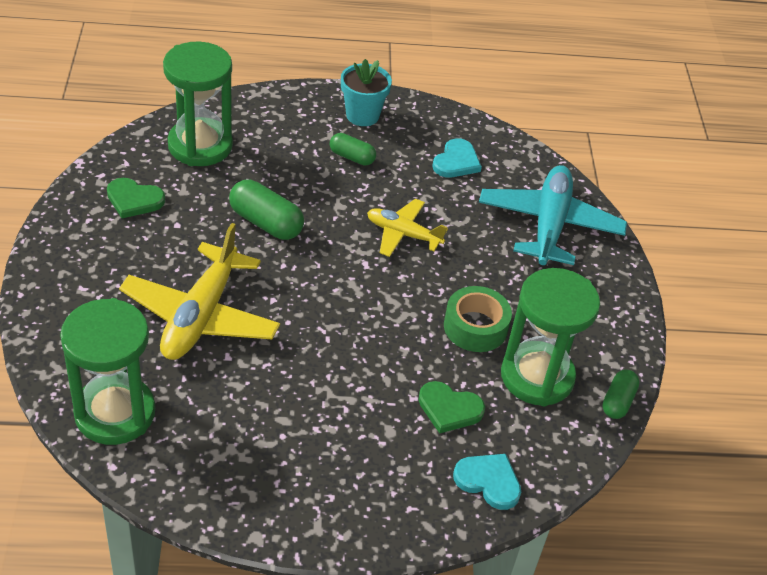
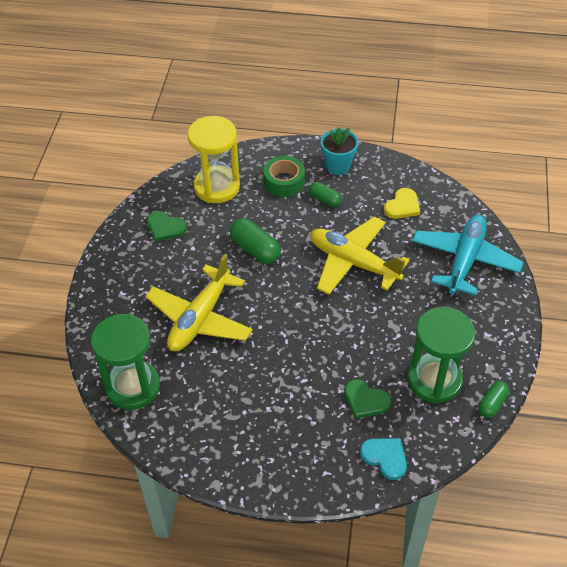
camera: 15 degrees right, 5 degrees up
green hourglass [163,42,233,166] -> yellow hourglass [188,116,240,203]
yellow plane [367,199,448,257] -> yellow plane [310,217,409,295], size x1.72
turquoise heart [432,138,482,178] -> yellow heart [384,188,420,219]
green tape [444,286,512,352] -> green tape moved to [264,156,305,197]

